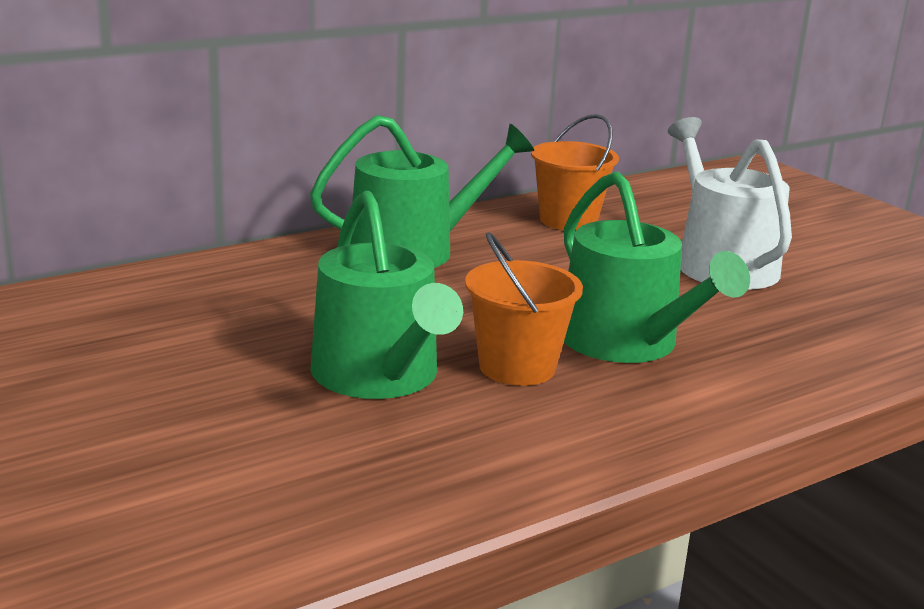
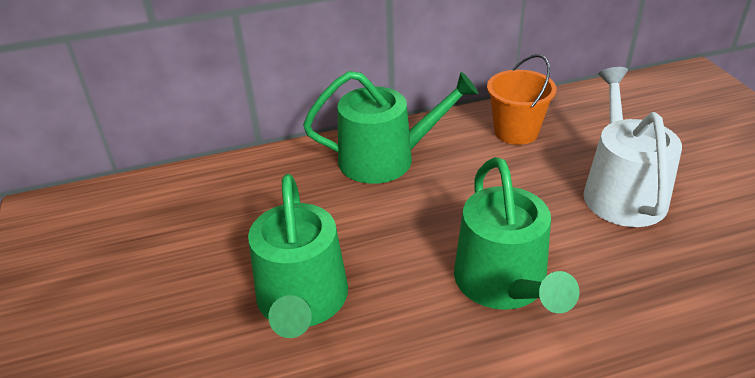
camera: 20 degrees right, 15 degrees up
orange bucket [465,232,583,386] -> none

